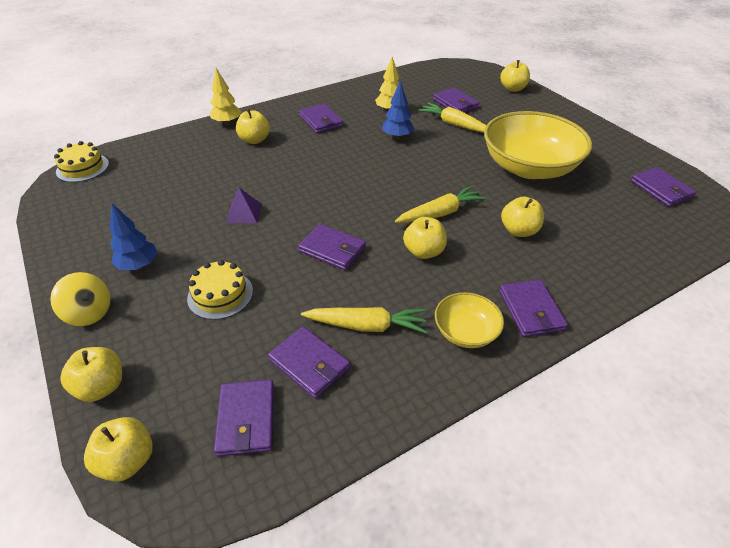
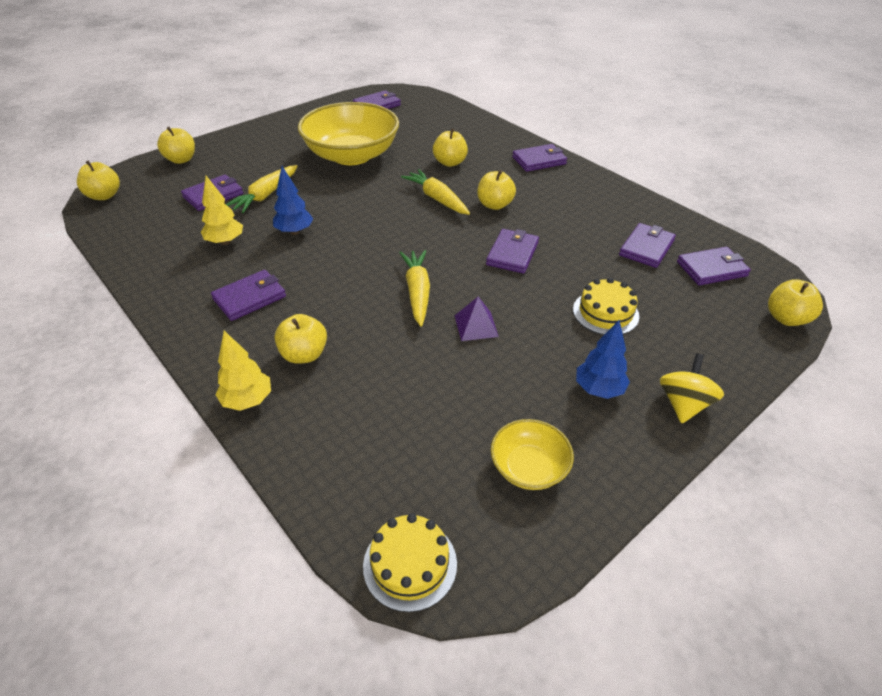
camera: 100 degrees left, 0 degrees up
yellow apple [60,347,122,402] -> yellow apple moved to [77,161,120,200]
yellow carrot [301,307,427,333] -> yellow carrot moved to [399,250,430,327]
yellow bowl [435,292,504,348] -> yellow bowl moved to [491,419,574,490]

